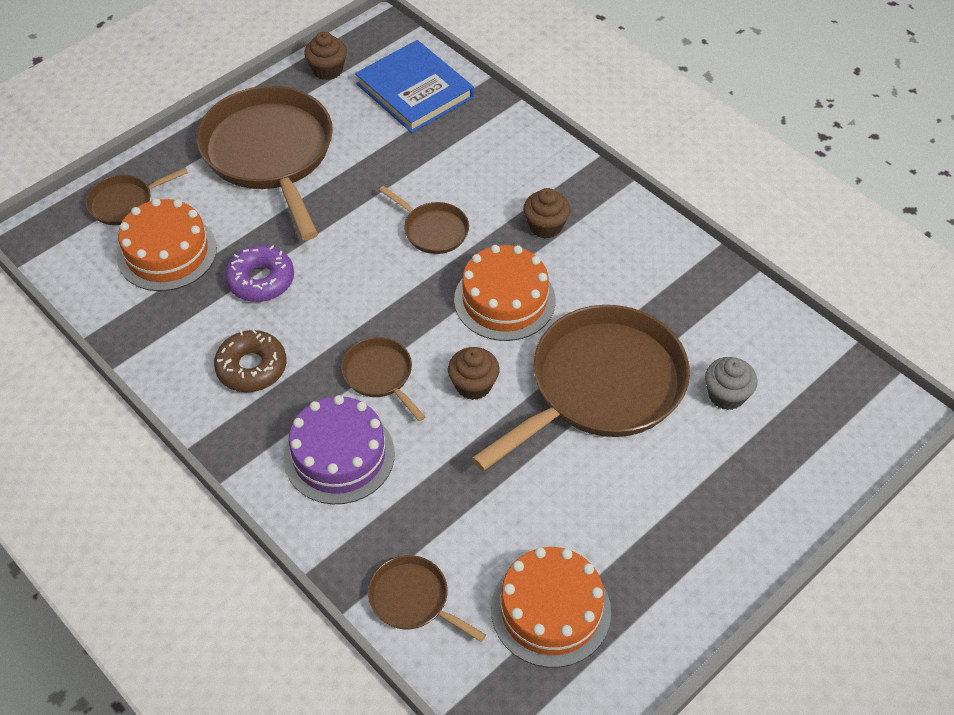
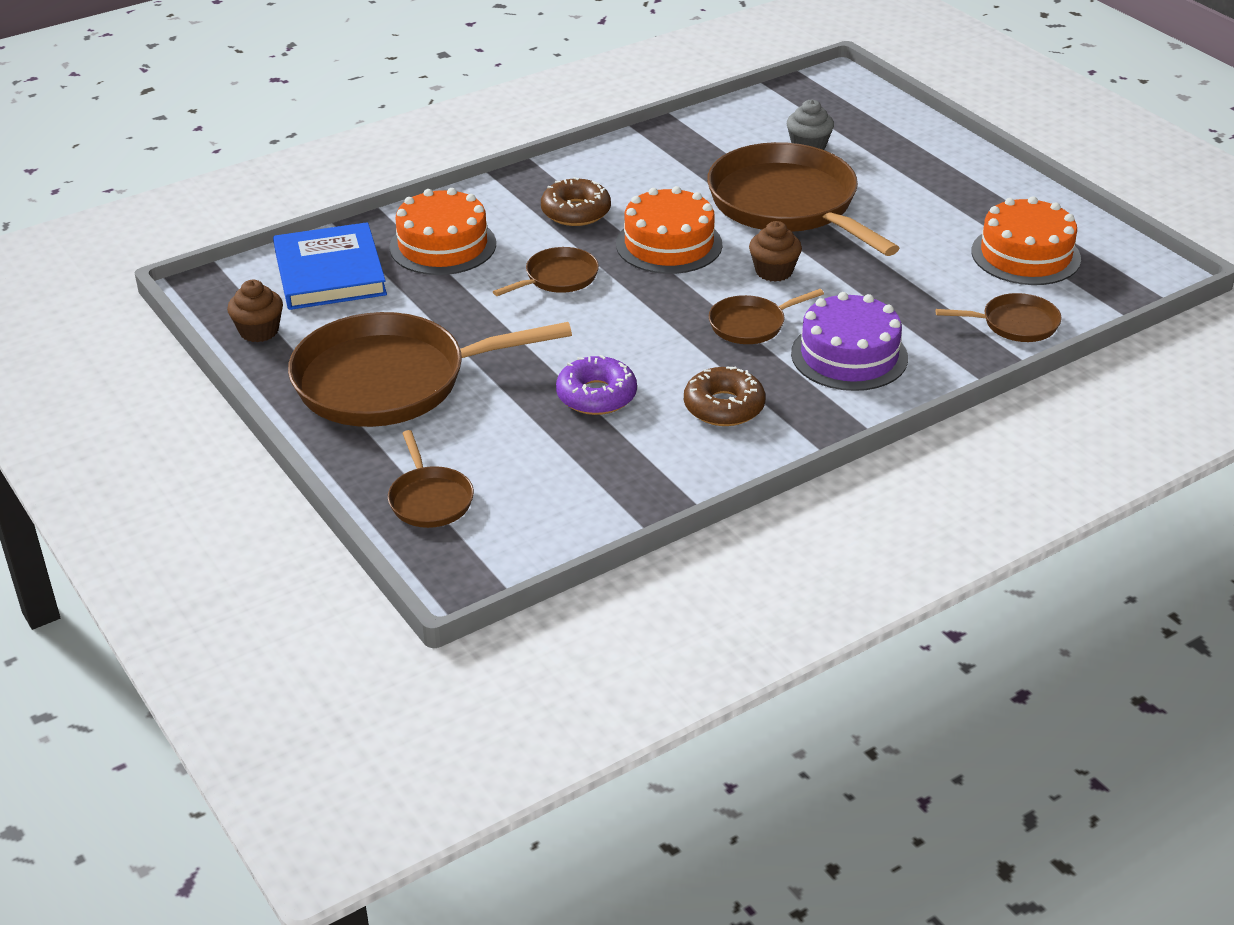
camera: 80 degrees left, 15 degrees down
orange cake [117,198,217,291] -> orange cake moved to [390,188,496,275]
blue book [355,40,474,133] -> blue book turned 75 degrees counterclockwise [273,222,387,310]
brown pan [368,555,486,642] -> brown pan turned 135 degrees counterclockwise [936,293,1062,342]
brown cupcake [523,188,571,239] -> brown donut [541,177,611,226]

